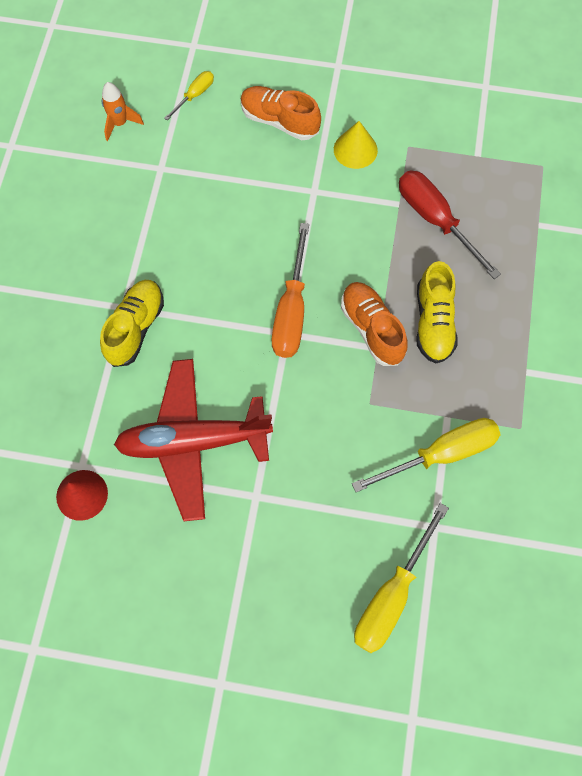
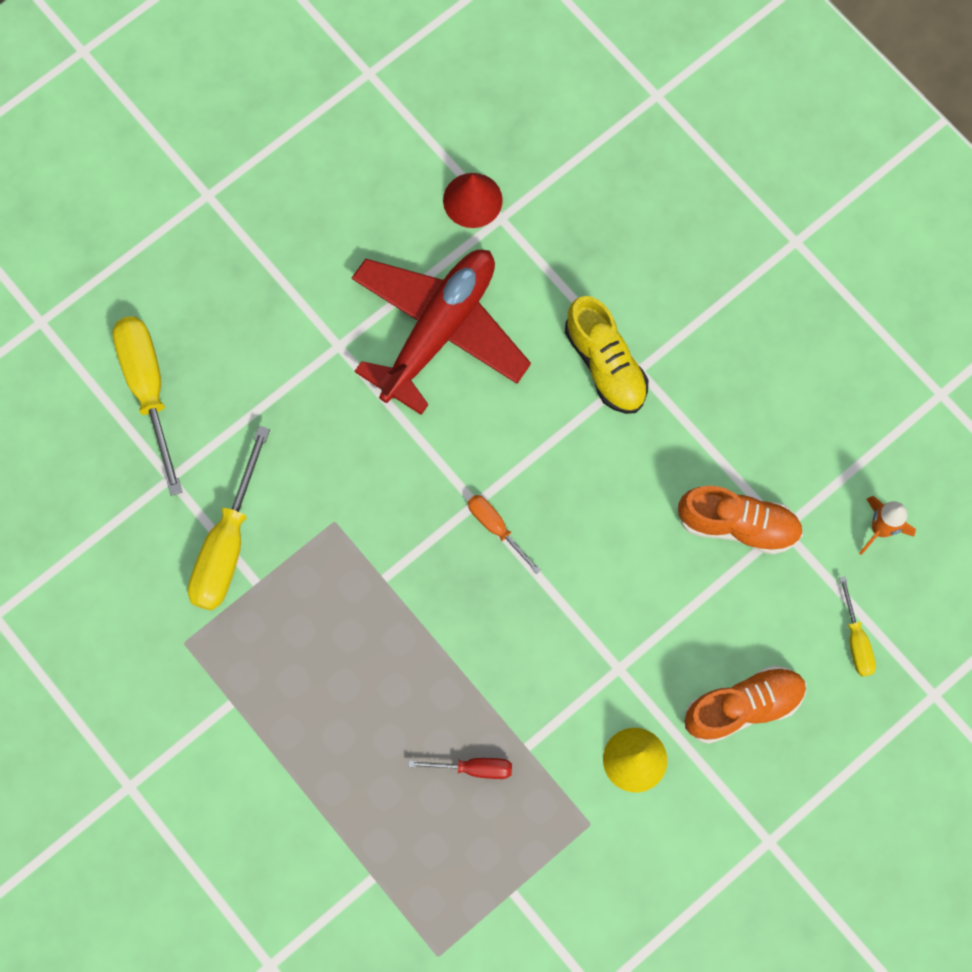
camera: 130 degrees right, 5 degrees up
orange screwdriver [272,223,309,358] -> orange screwdriver [468,495,541,574], size x0.52
orange shoe [341,282,408,366] -> orange shoe moved to [677,486,803,554]
red screwdriver [399,170,501,279] -> red screwdriver [408,758,512,779], size x0.52
yellow shoe [416,261,458,363] -> none

